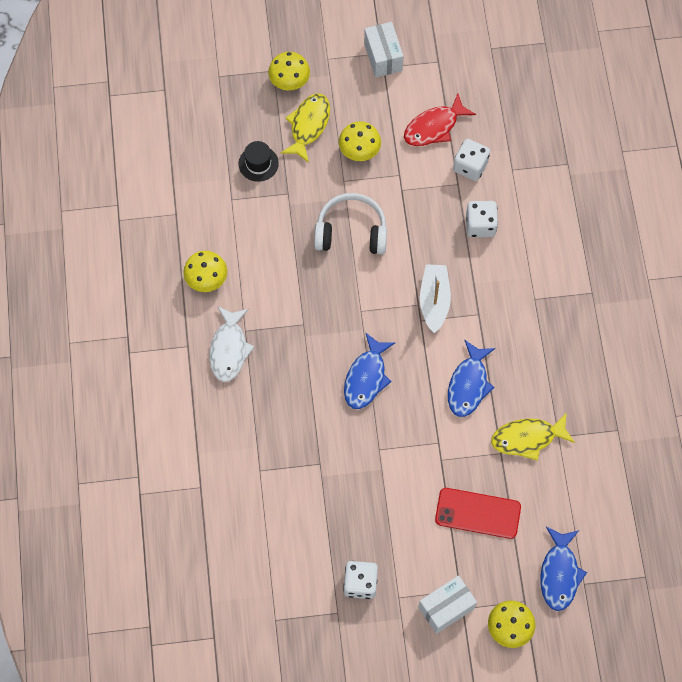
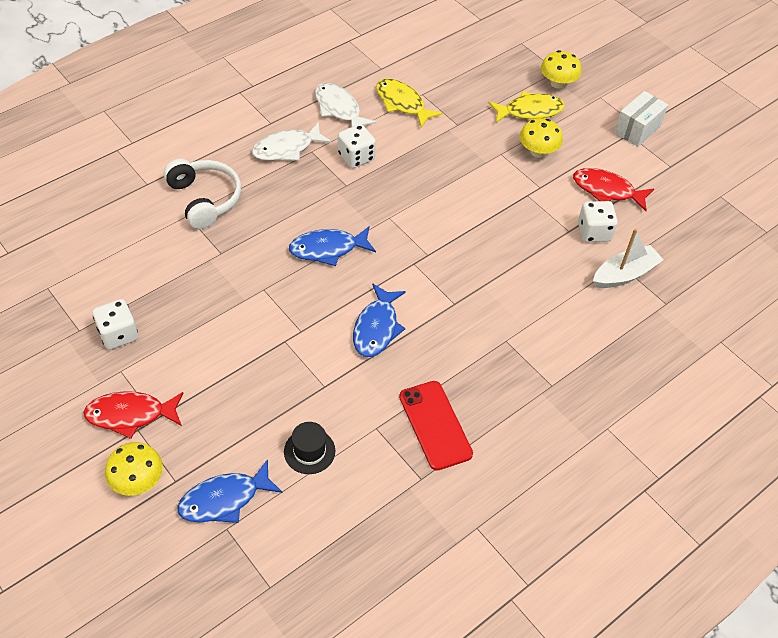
camera: 55 degrees right, 15 degrees down
yellow mushroom [183,251,227,292] -> white fish [315,83,377,127]
black hat [239,141,279,182] -> black hat moved to [284,422,335,474]
white headphones [314,193,387,254] -> white headphones moved to [164,159,241,229]
white box [418,575,477,634] -> red fish [83,391,183,439]
white boat [420,264,451,333] -> white boat moved to [593,228,664,288]
red phone [435,488,521,539] -> red phone moved to [399,381,473,471]
blue fish [448,340,495,417] -> blue fish turned 60 degrees counterclockwise [353,283,406,357]
white dice [466,201,498,237] -> white dice moved to [338,124,376,168]
yellow fish [491,412,575,461] -> yellow fish moved to [376,79,443,128]

